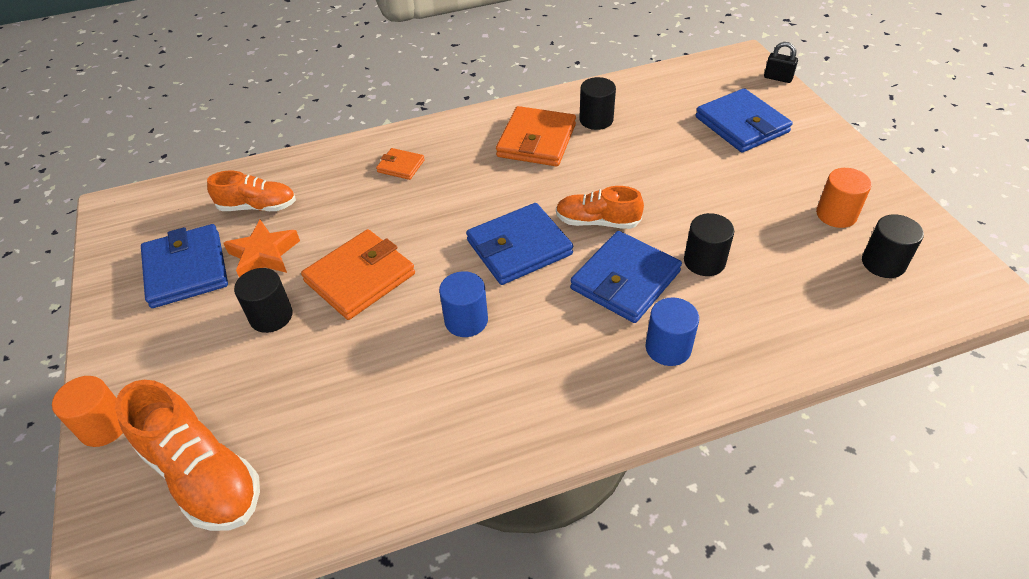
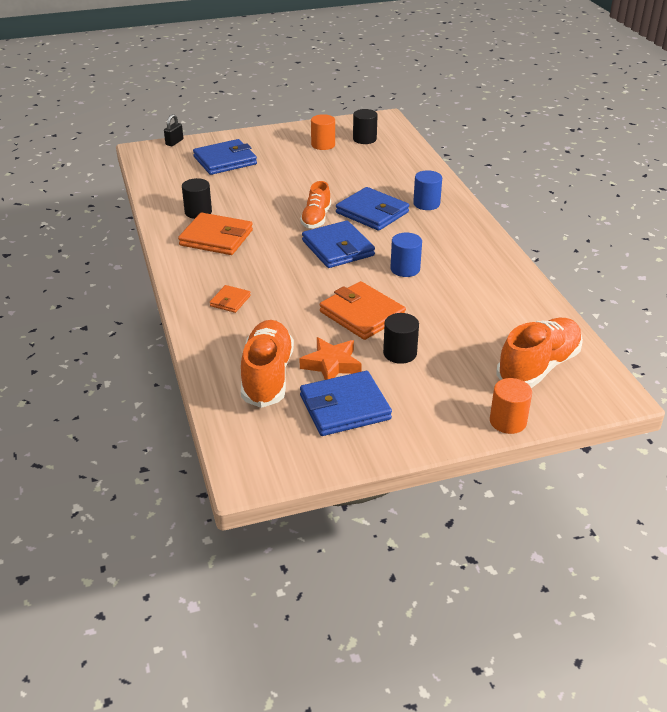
camera: 90 degrees left, 10 degrees down
orange shoe [207,171,296,211] -> orange shoe [241,320,294,408], size x1.58
black cylinder [684,213,734,276] -> none

